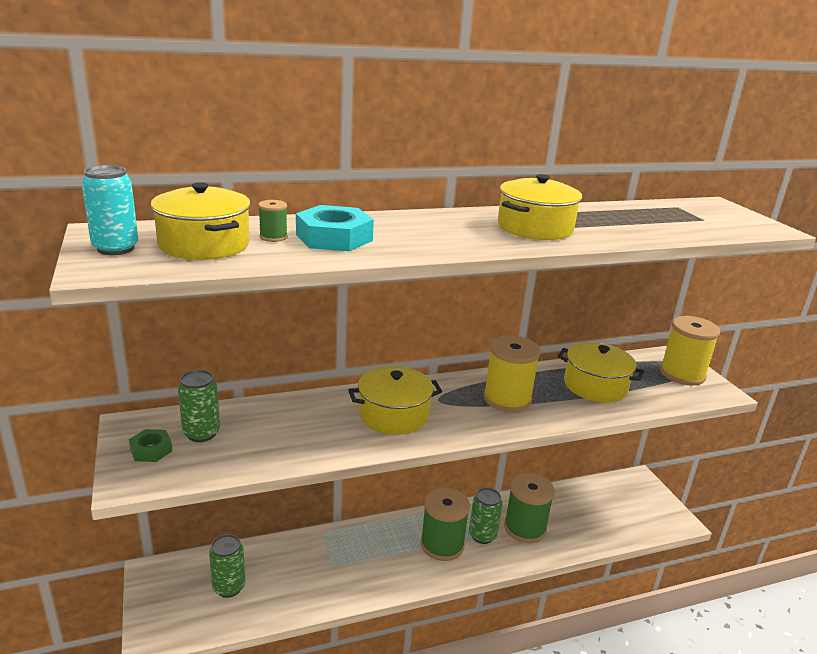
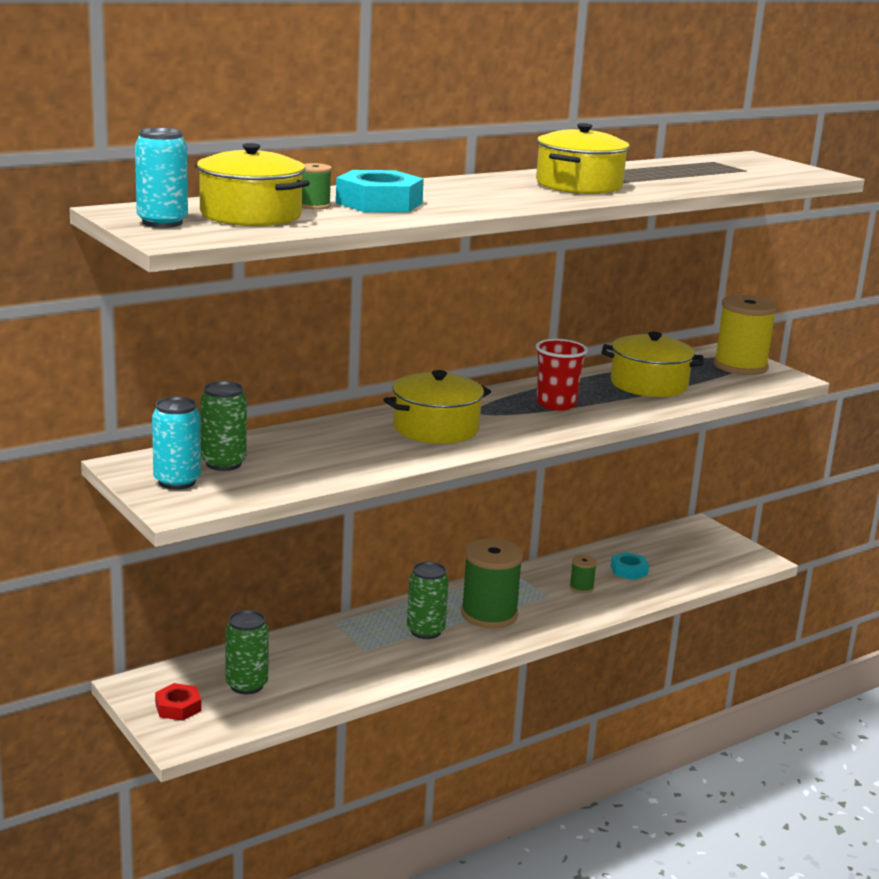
camera: 15 degrees left, 5 degrees down
green nut [129,429,172,462] -> turquoise can [152,397,201,490]
green can [469,488,503,544] -> green can moved to [407,561,449,639]
yellow spool [483,335,541,413] -> red cup [536,339,588,411]
green spool [504,473,555,543] -> green spool [570,555,597,593], size x0.45
none -> red nut [155,683,201,721]
none -> turquoise nut [611,552,649,580]

